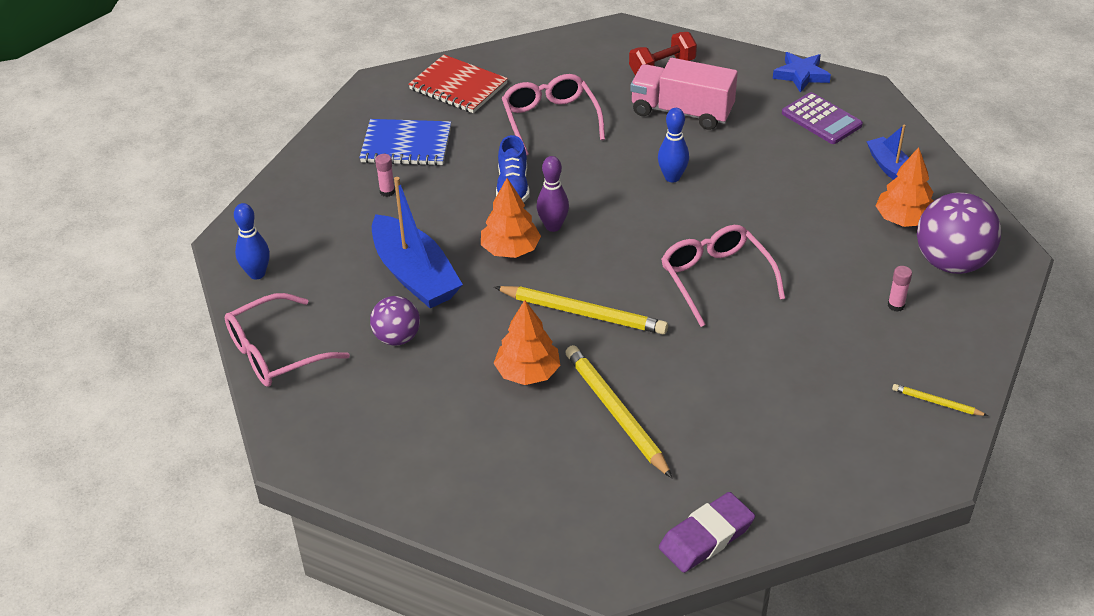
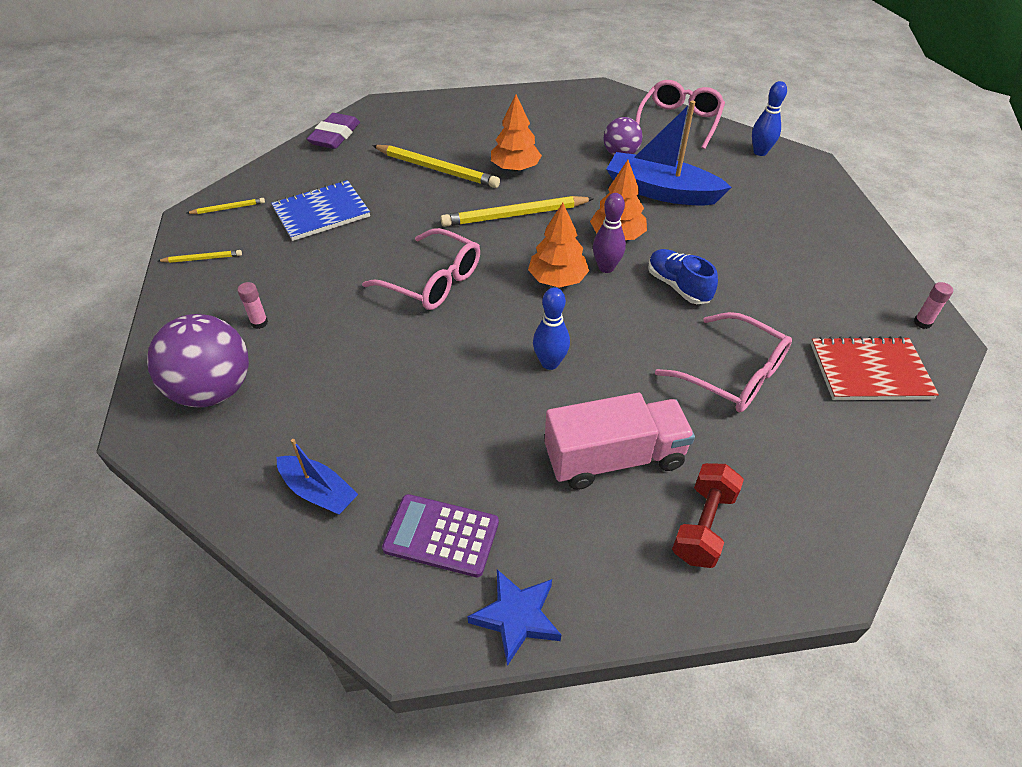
camera: 145 degrees right, 5 degrees up
blue notebook [359,119,451,166] -> blue notebook moved to [271,180,370,241]
pink glue stick [375,154,395,197] -> pink glue stick moved to [914,282,953,329]
orange tree [875,147,934,227] -> orange tree moved to [528,203,589,288]
none -> yellow pencil [186,198,265,214]

